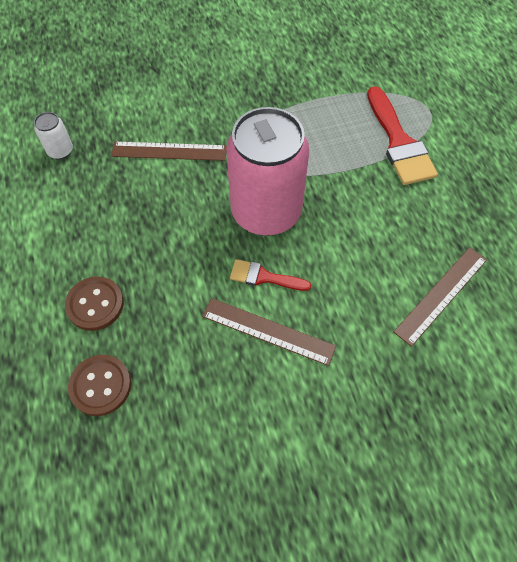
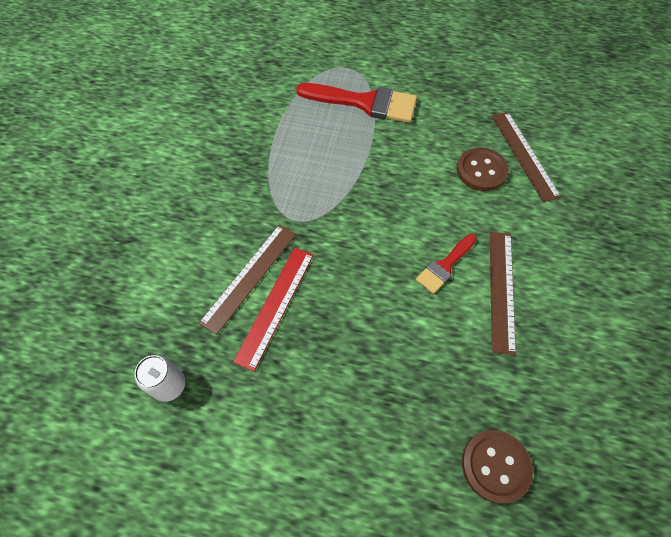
camera: 60 degrees left, 0 degrees up
brown button [65,276,124,331] -> brown button moved to [457,148,509,191]
brown ruler [202,298,336,366] -> brown ruler turned 45 degrees counterclockwise [490,232,516,355]
pink can [226,107,310,236] -> none
none -> red ruler [233,248,314,371]

